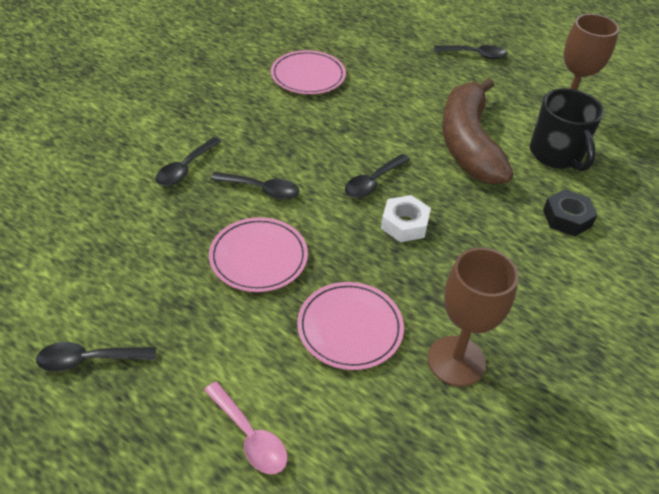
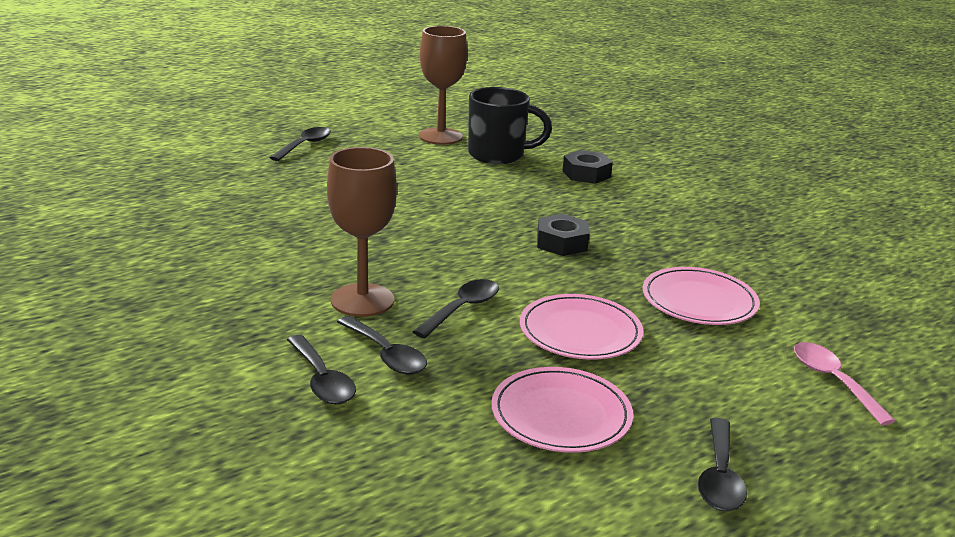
camera: 70 degrees left, 20 degrees down
pink spoon [204,382,288,474] -> pink spoon turned 90 degrees counterclockwise [794,342,896,425]
pink plate [271,50,346,94] -> pink plate moved to [491,367,633,453]
black spoon [345,154,410,198] -> black spoon moved to [287,335,356,404]
white nut [381,195,431,242] -> black nut [537,214,590,256]
brown goblet [428,248,519,387] -> brown goblet moved to [327,147,397,317]
brown banana [442,78,513,184] -> none

